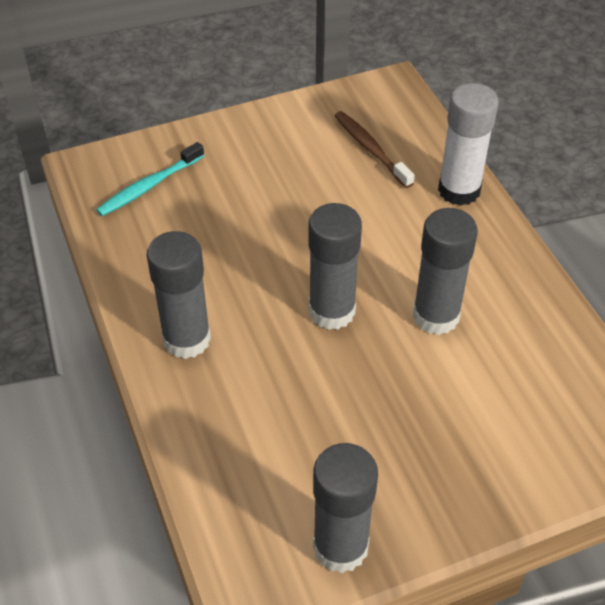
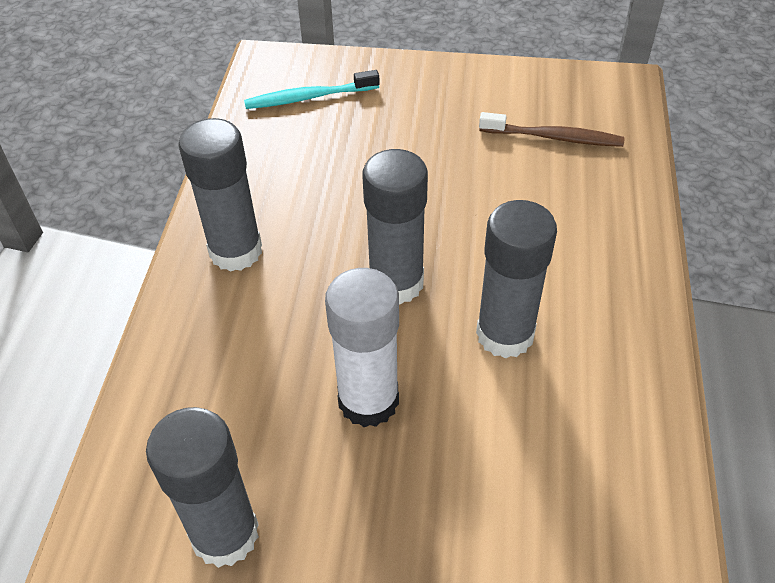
camera: 30 degrees right, 0 degrees up
brown toothbrush [335,111,415,188] -> brown toothbrush turned 105 degrees clockwise [479,112,625,147]
white glue stick [438,83,499,206] -> white glue stick moved to [325,268,399,427]

